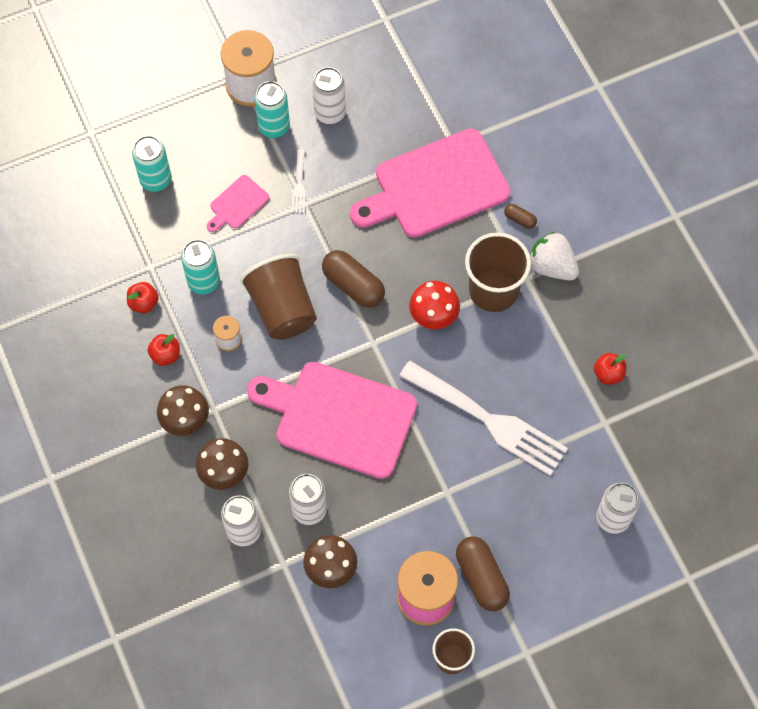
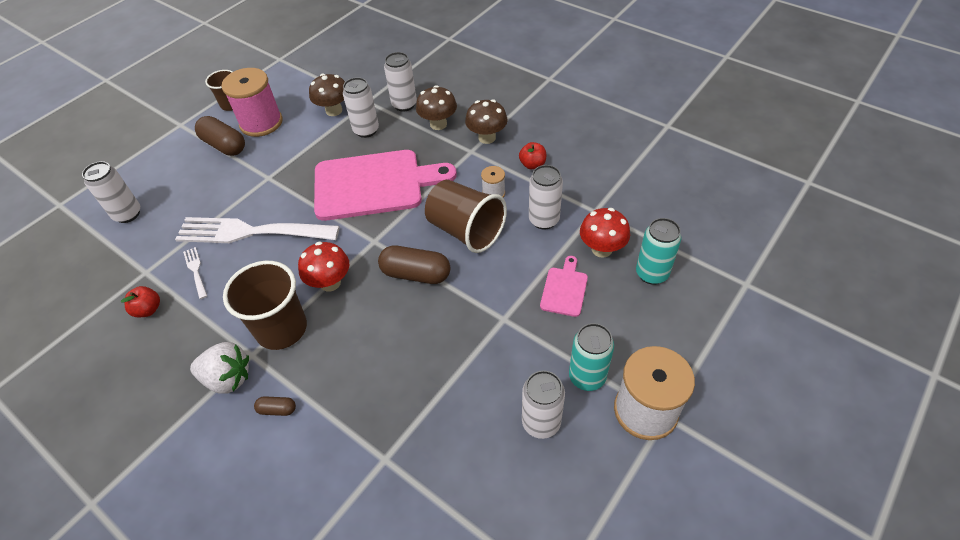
camera: 155 degrees right, 15 degrees down
red apple [127,282,159,313] -> none
turquoise can [181,240,220,294] -> white can [529,165,563,230]
white fork [292,150,306,213] -> white fork moved to [183,247,207,299]
pink cutting board [350,128,510,238] -> none
none -> red mushroom [580,208,630,258]

